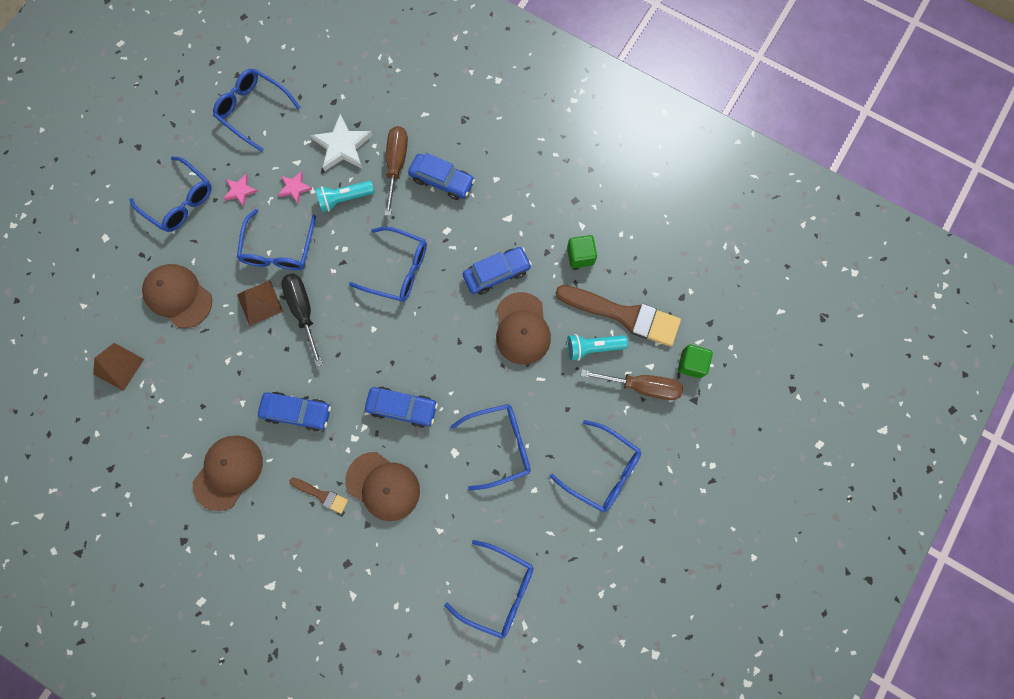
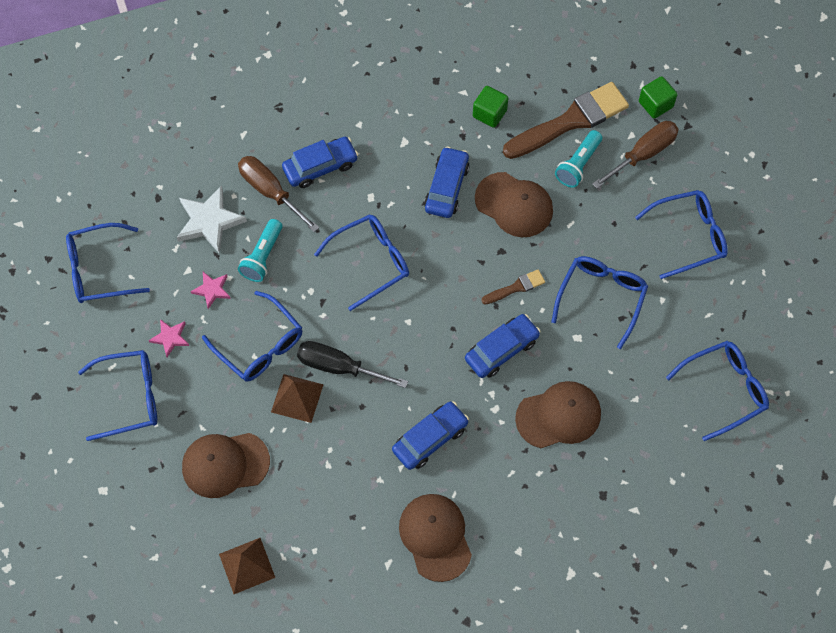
camera: 50 degrees left, 10 degrees down
brown brush [290,478,348,514] -> brown brush moved to [482,269,545,305]

